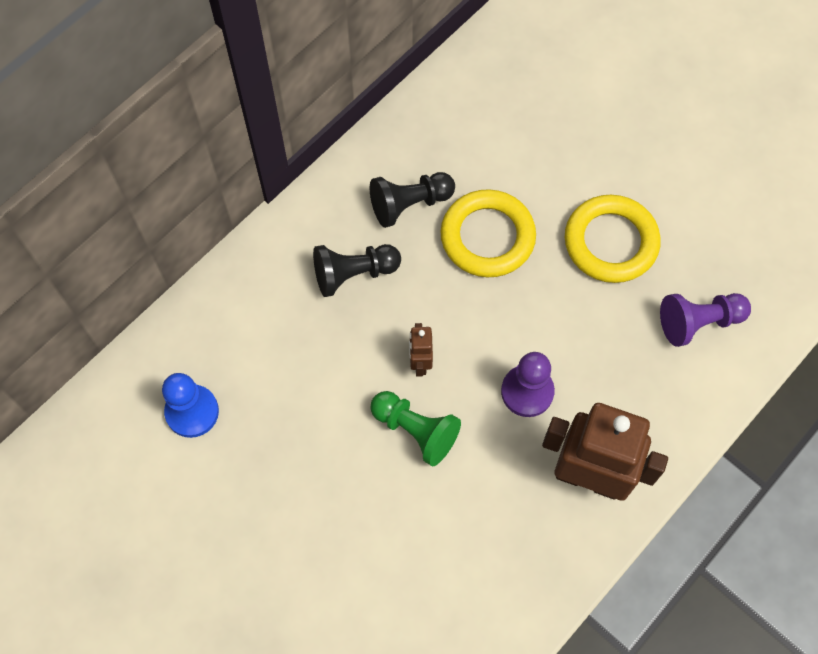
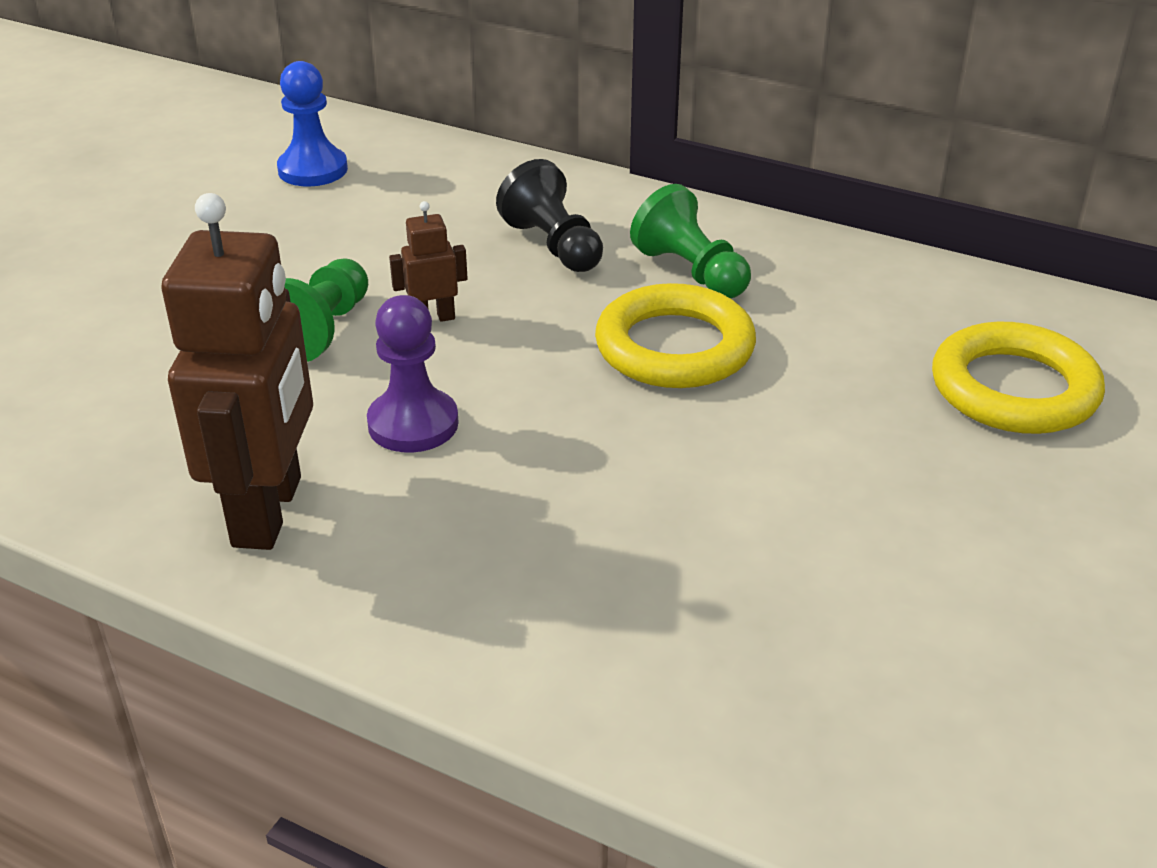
camera: 75 degrees right, 30 degrees down
black pawn [370,172,455,228] -> green pawn [630,184,751,298]
yellow ring [565,195,661,283] -> yellow ring moved to [932,321,1105,434]
purple pawn [660,293,751,347] -> none

